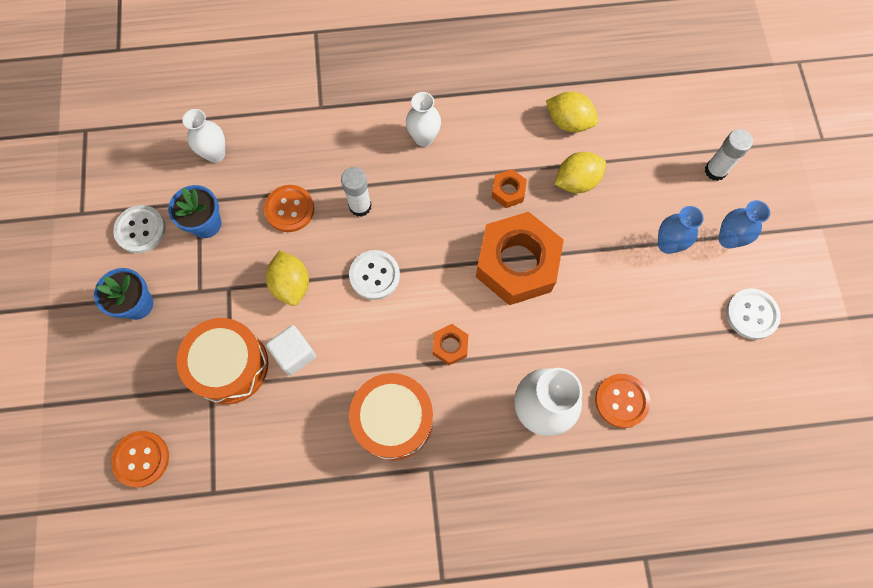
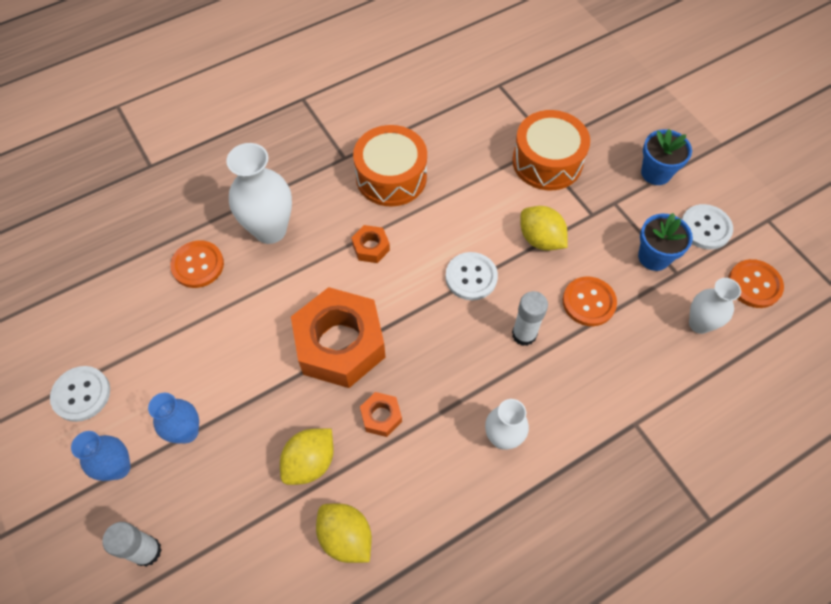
camera: 155 degrees right, 10 degrees down
orange button [111,431,169,487] -> orange button moved to [728,259,784,308]
white cube [266,325,316,376] -> none
yellow lemon [546,91,598,132] -> yellow lemon turned 45 degrees clockwise [316,503,372,563]

